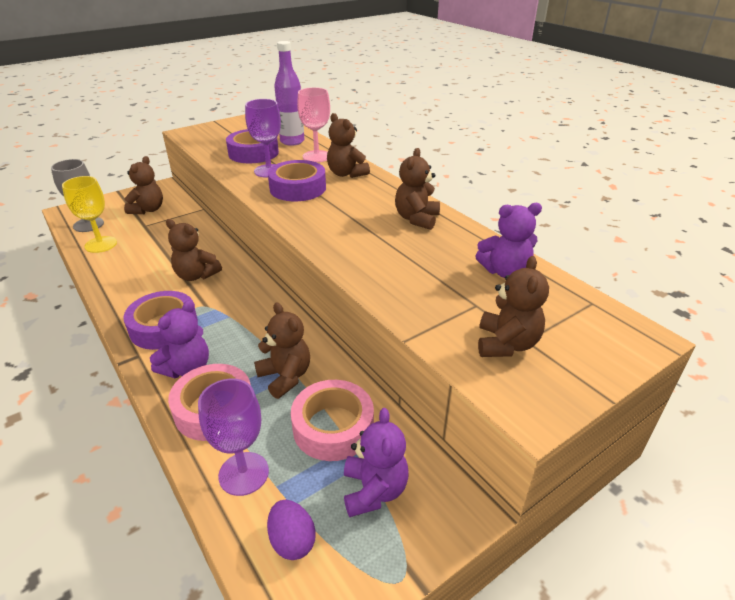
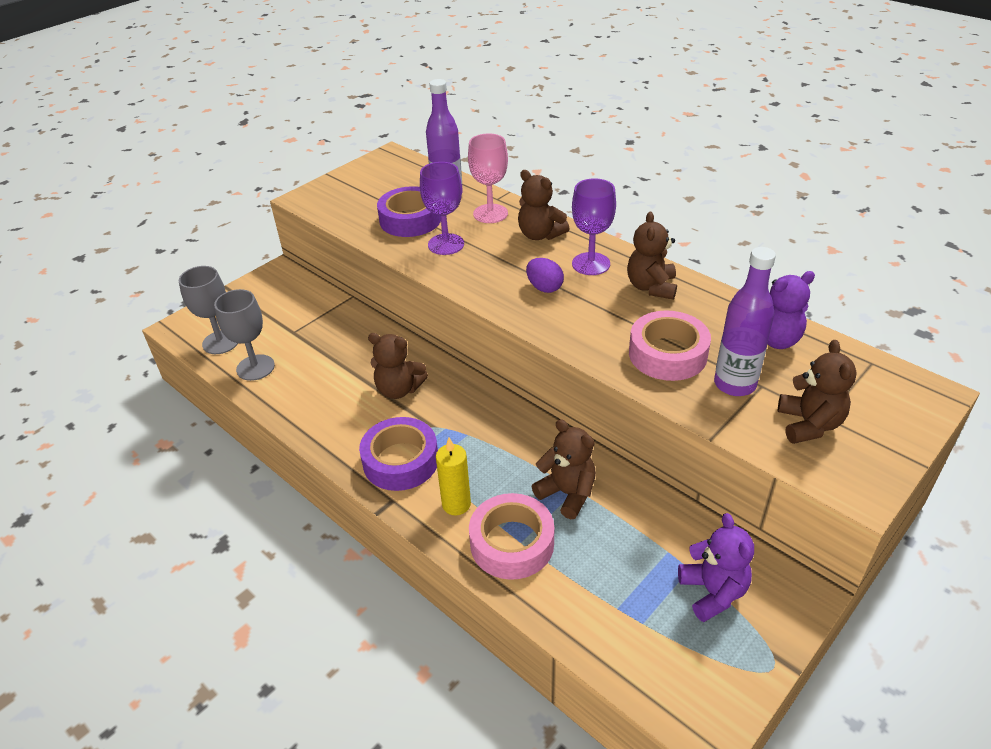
camera: 10 degrees left, 5 degrees up
yellow goblet [62,176,117,253] -> grey goblet [214,289,275,381]
brown teddy bear [124,156,163,214] -> none
purple teddy bear [150,300,209,378] -> yellow candle [436,438,471,515]
purple goblet [198,379,269,496] -> purple goblet moved to [572,178,616,275]
purple egg [267,500,316,560] -> purple egg moved to [526,258,564,293]
purple tape [268,160,326,201] -> none
pink tape [291,380,374,461] -> pink tape moved to [629,311,711,381]
none -> purple bottle [714,247,776,396]

